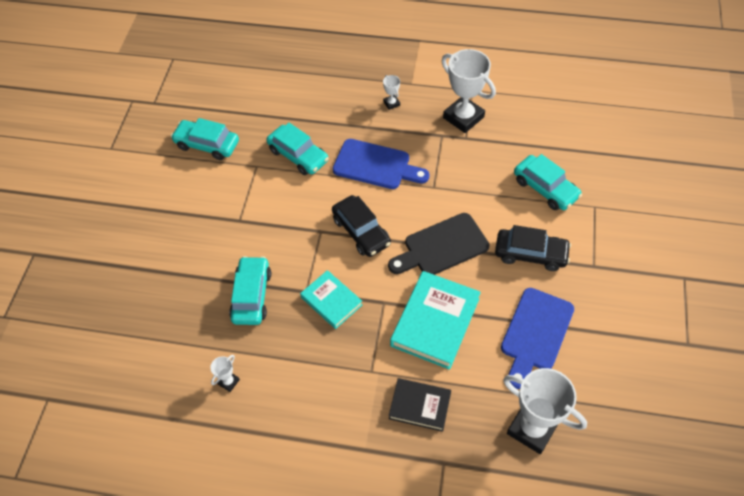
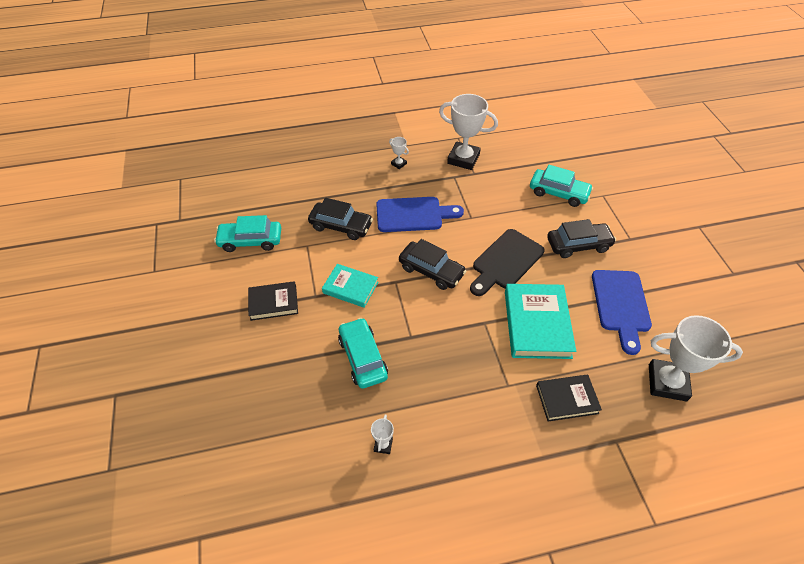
camera: 25 degrees left, 5 degrees down
turquoise car [266,123,329,175] -> black car [308,198,373,240]
turquoise book [300,270,362,329] -> turquoise book moved to [322,264,378,308]
none -> black book [248,281,298,321]

